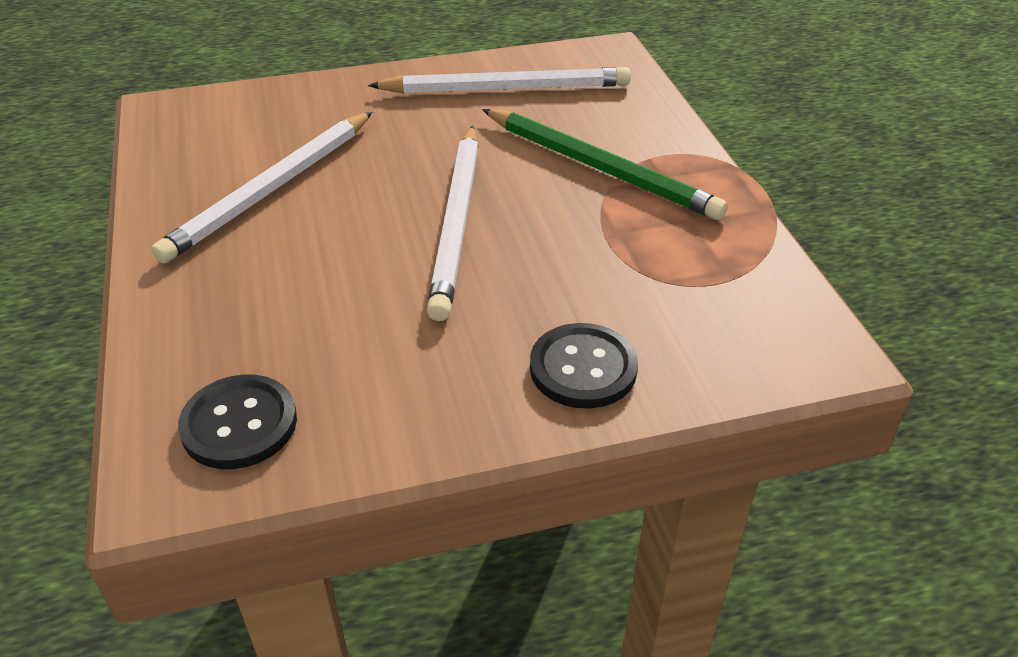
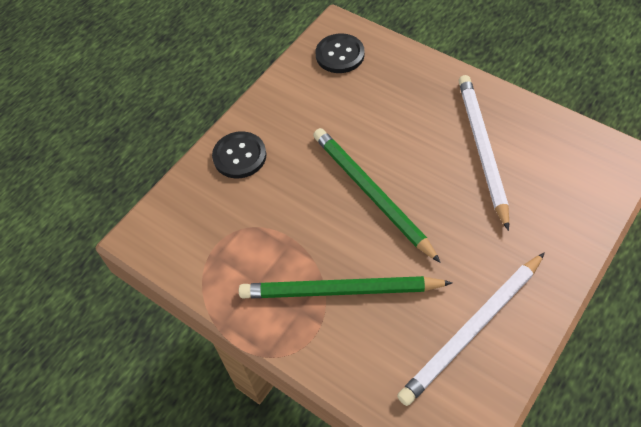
camera: 145 degrees right, 15 degrees up
white pencil [426,125,479,321] -> green pencil [313,128,441,263]

